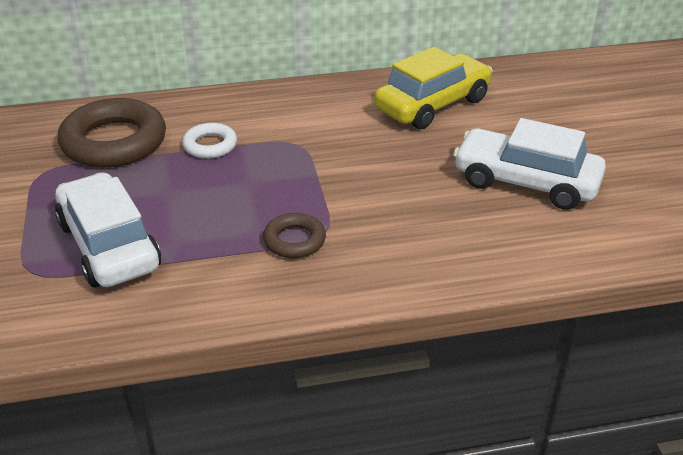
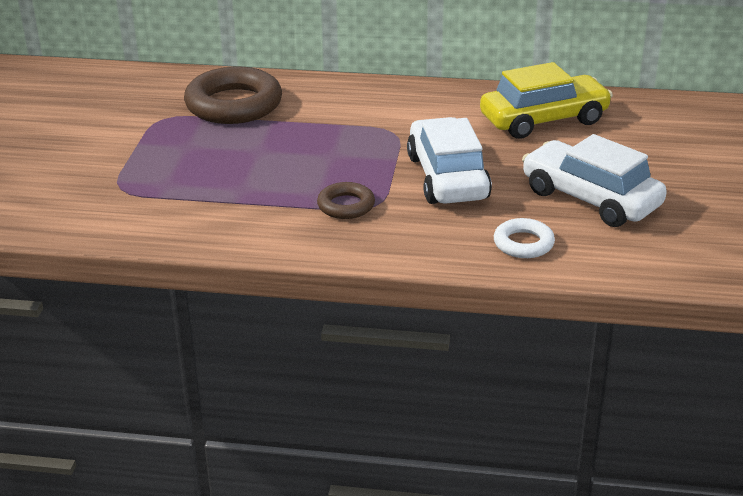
camera: 20 degrees right, 5 degrees down
white car [55,172,161,287] -> white car moved to [407,117,492,204]
white ring [182,123,237,159] -> white ring moved to [494,218,555,258]

